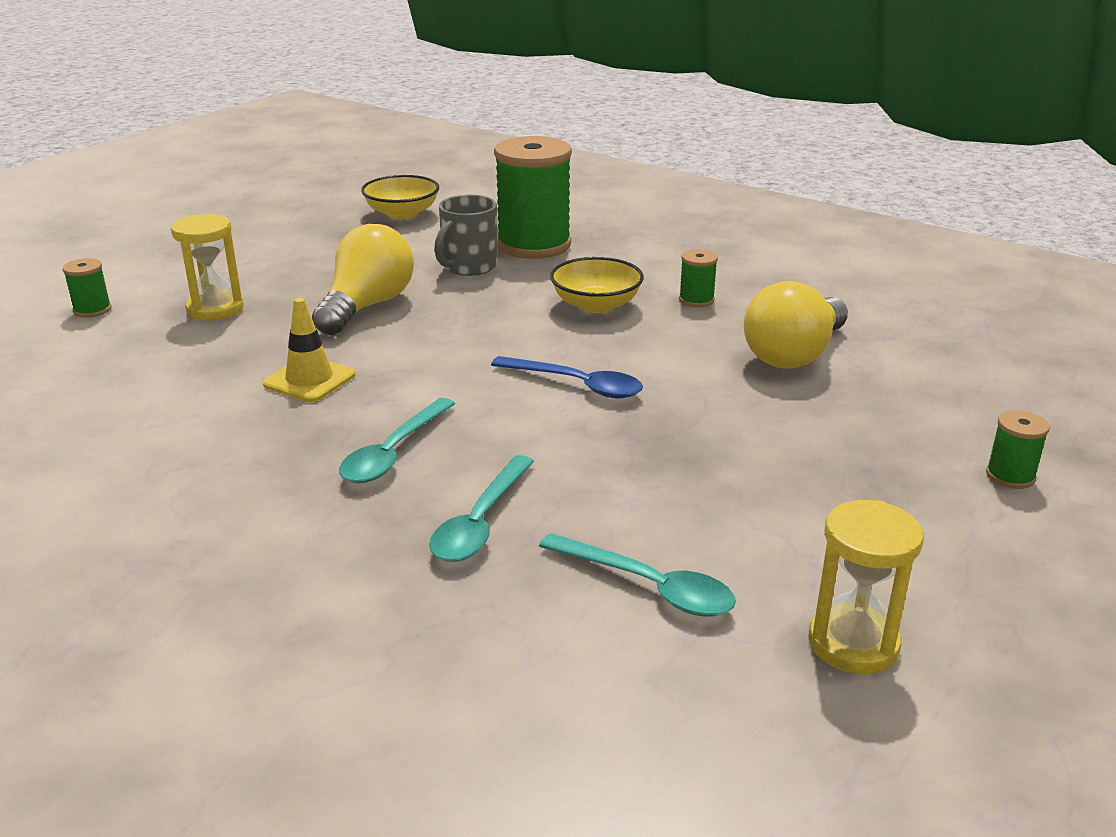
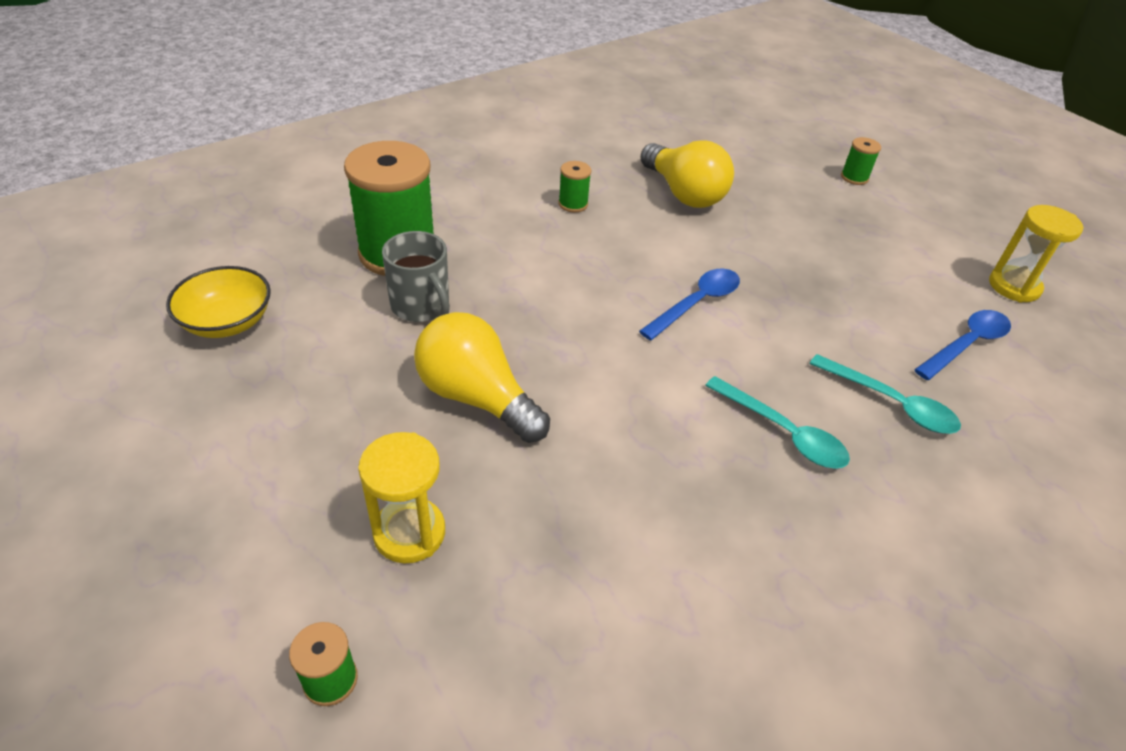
camera: 75 degrees left, 15 degrees up
yellow traffic cone [263,298,355,402] -> none
turquoise spoon [539,533,736,617] -> blue spoon [914,310,1011,380]
yellow bowl [550,257,644,313] -> none

